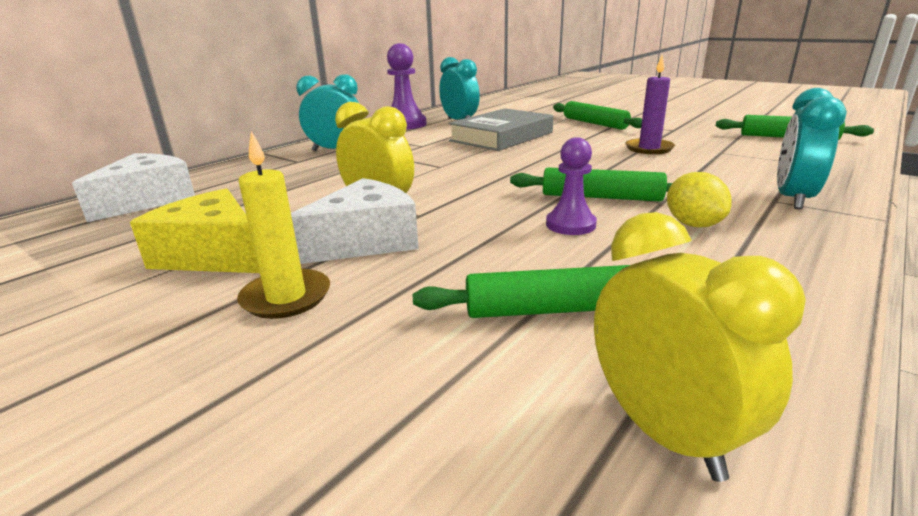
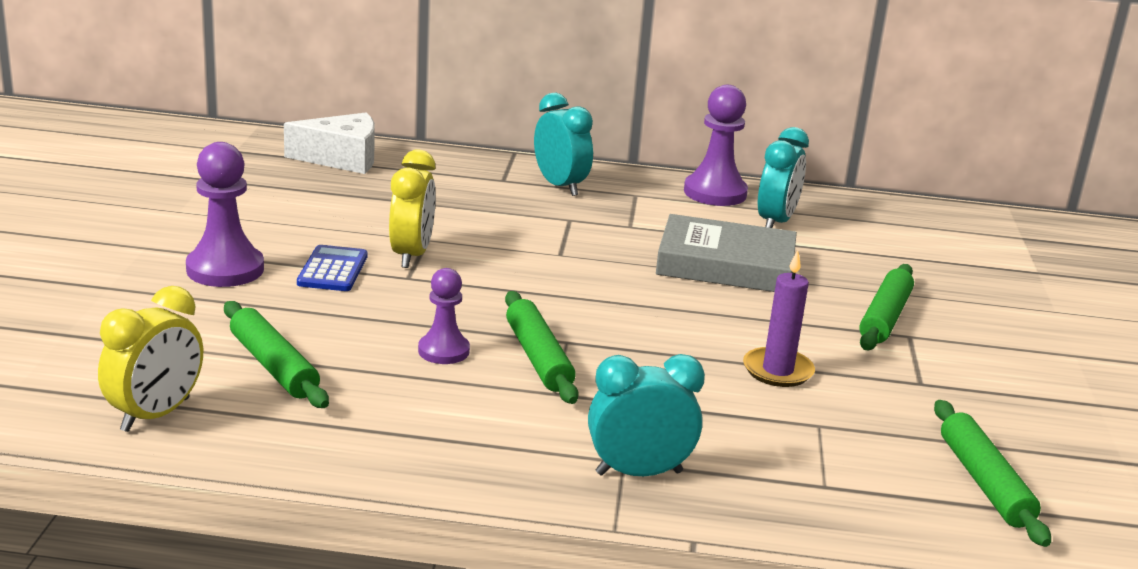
camera: 55 degrees right, 0 degrees up
yellow cheese [130,189,260,273] -> none
yellow candle [237,131,330,319] -> purple pawn [186,142,264,287]
white cheese [291,178,419,264] -> blue calculator [297,245,367,291]
yellow lemon [667,172,732,227] -> none

